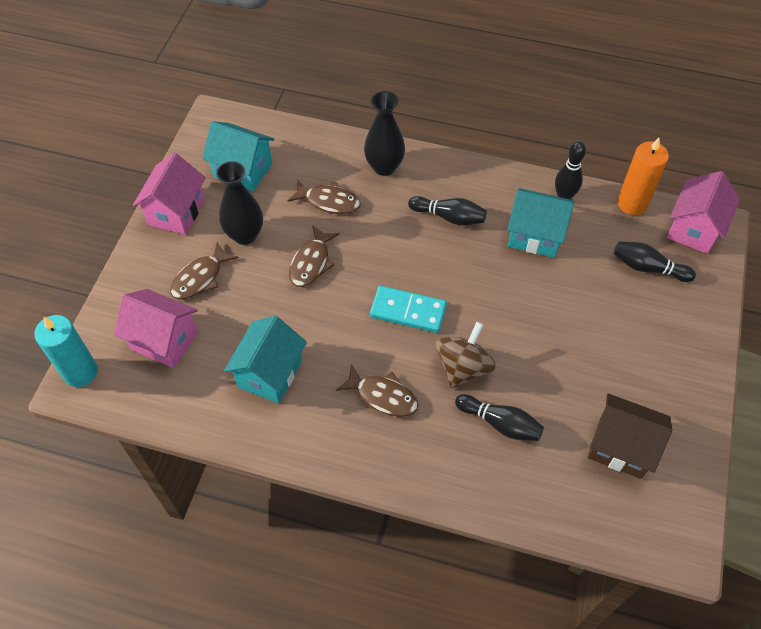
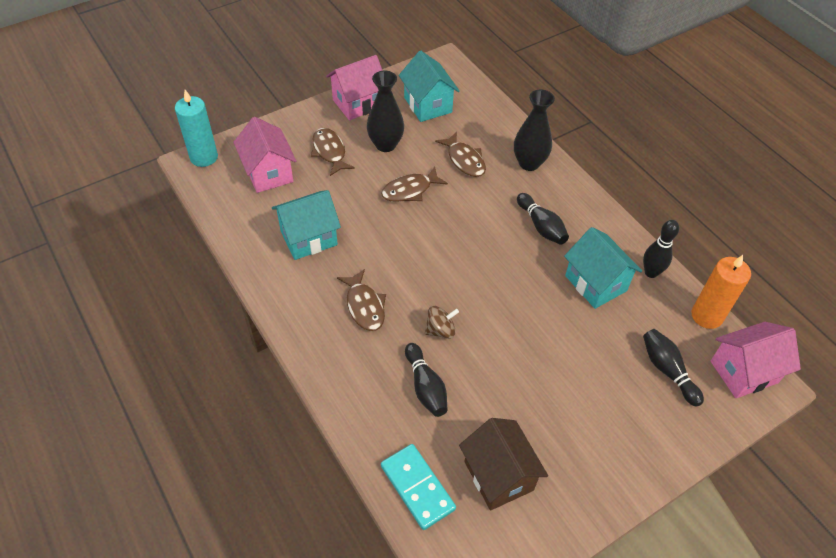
camera: 40 degrees right, 5 degrees down
brown fish [170,242,239,299] -> brown fish turned 75 degrees clockwise [311,128,355,176]
turquoise domino [370,286,447,333] -> turquoise domino moved to [381,444,456,530]
brown spinning top [436,322,496,388] -> brown spinning top [425,306,459,339], size x0.64

